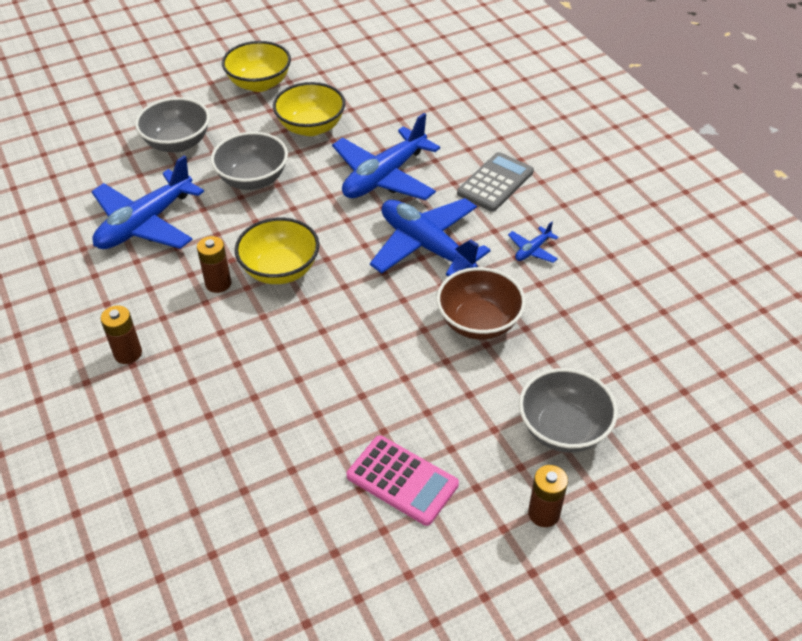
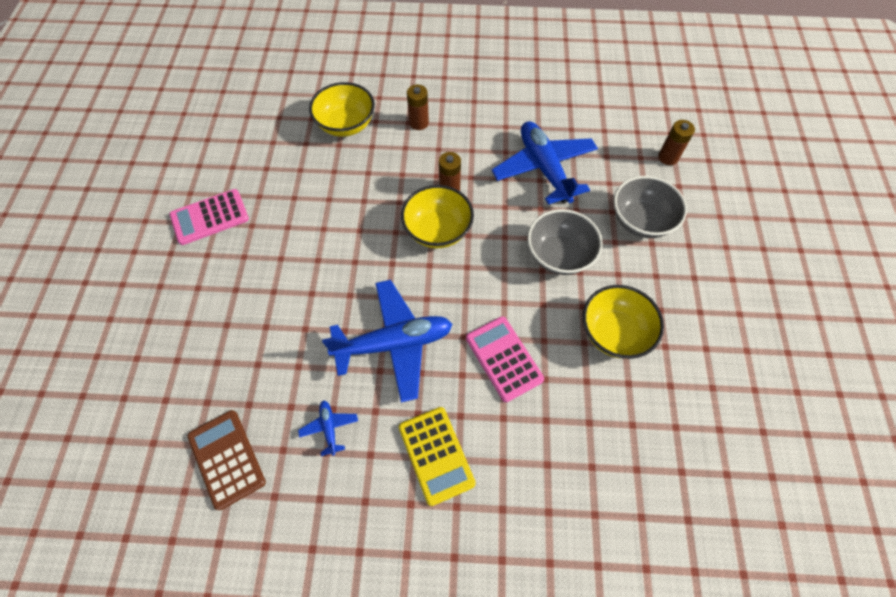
camera: 120 degrees right, 15 degrees up
yellow bowl [222,41,291,92] -> yellow bowl moved to [309,82,375,137]
blue plane [332,113,440,200] -> pink calculator [466,316,544,402]
brown bowl [436,267,526,340] -> none
grey calculator [457,152,534,212] -> yellow calculator [399,407,476,506]
grey bowl [519,368,618,452] -> none
brown battery [528,465,568,527] -> brown battery moved to [658,120,695,165]
none -> brown calculator [188,410,266,510]

